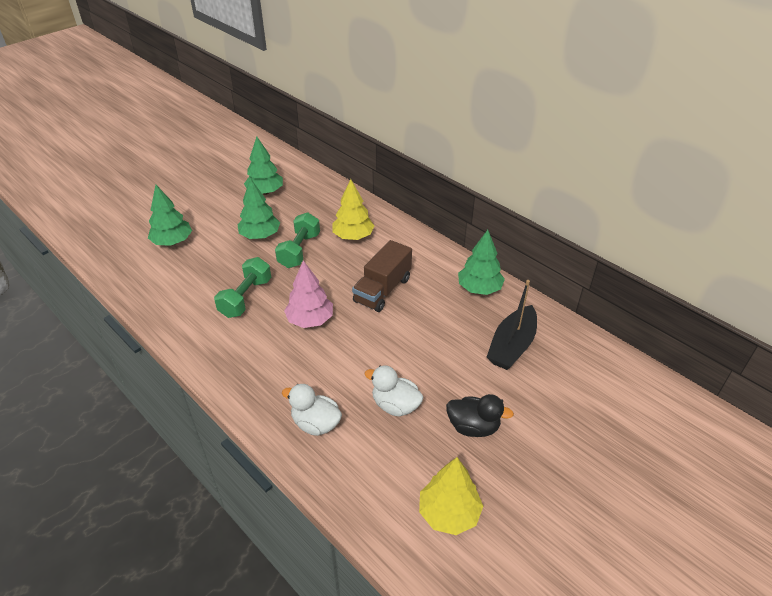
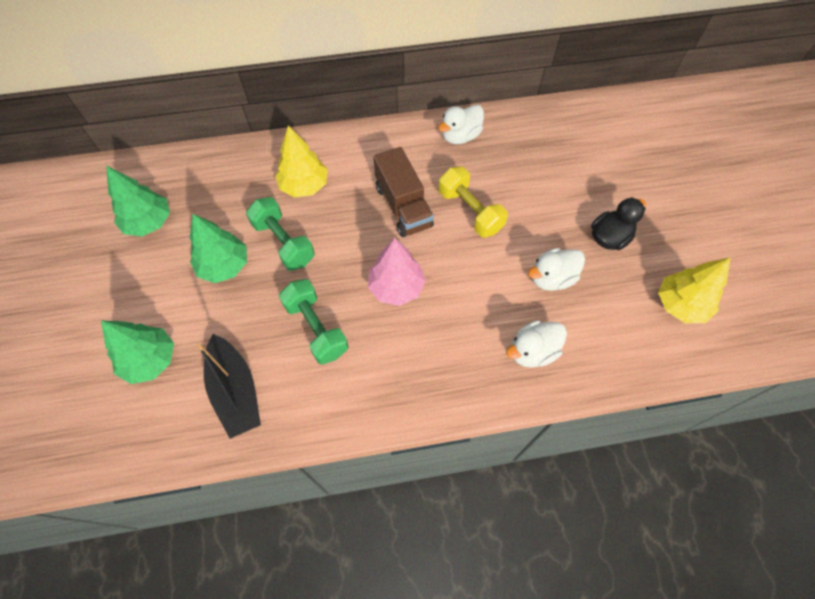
camera: 55 degrees left, 20 degrees up
green tree [458,230,505,295] -> white duck [438,105,484,144]
black boat [487,280,537,370] -> black boat moved to [196,334,261,439]
none -> yellow dumbbell [439,167,508,238]

